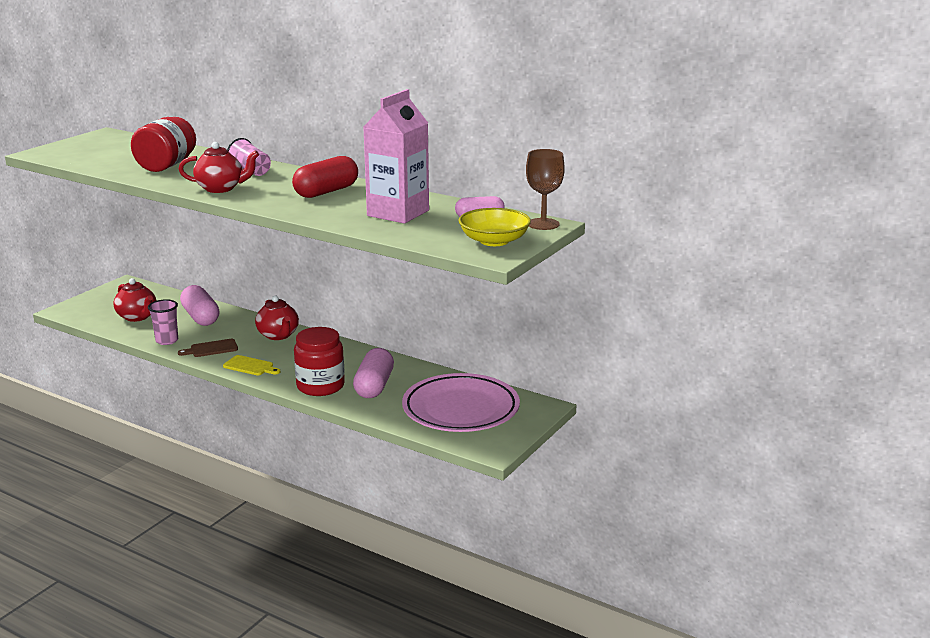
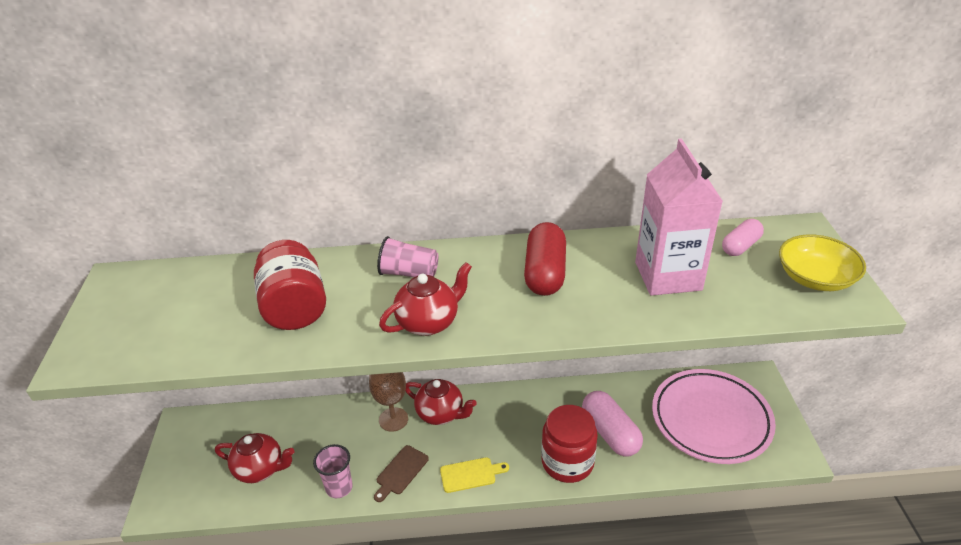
camera: 35 degrees left, 15 degrees up
pink capsule [180,285,219,326] -> none
brown goblet [526,149,565,230] -> brown goblet moved to [369,372,408,432]

